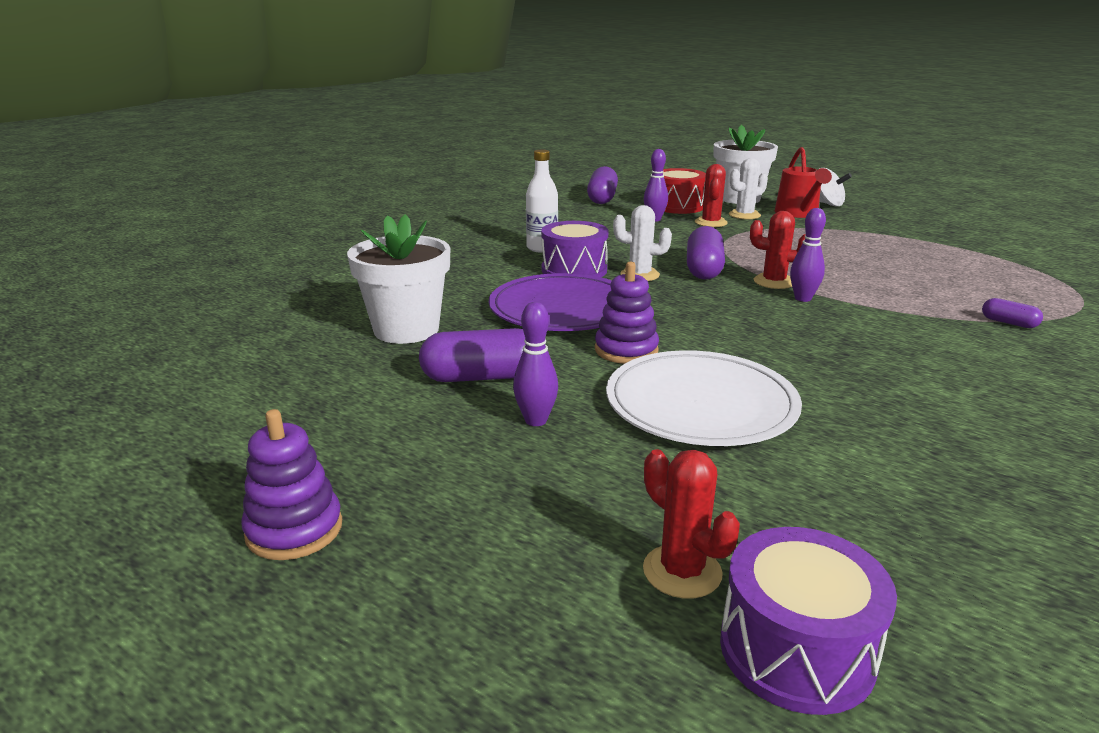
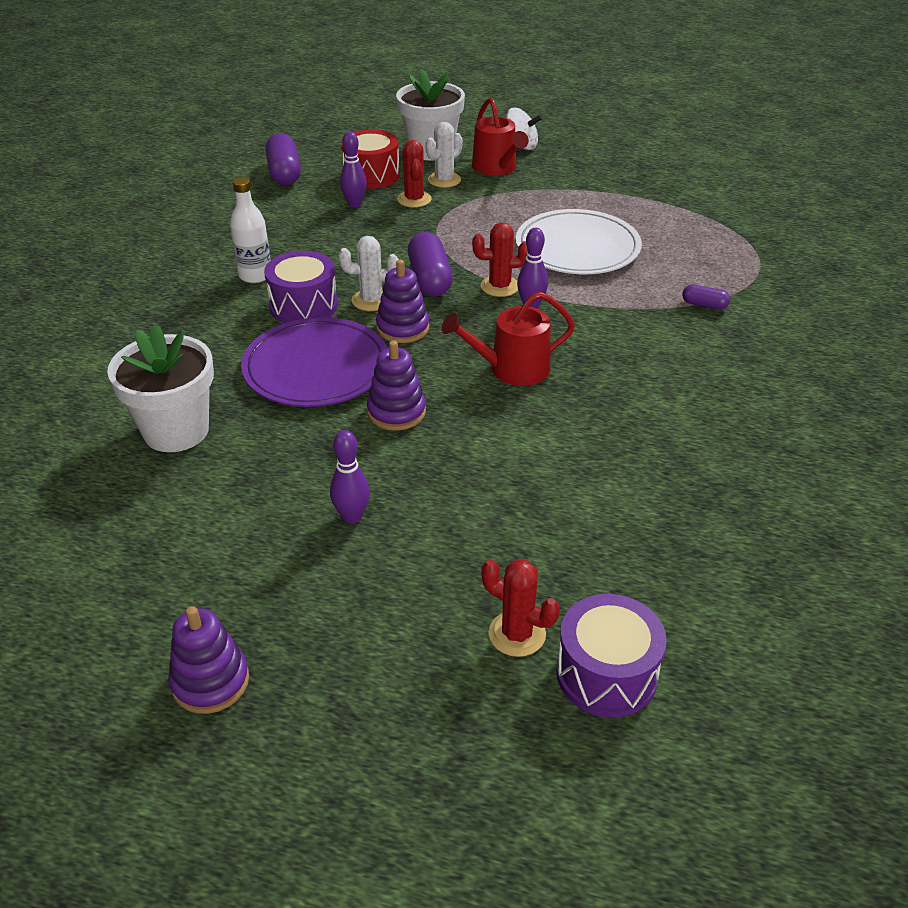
camera: 20 degrees left, 15 degrees up
purple capsule [419,328,525,382] -> none
white plate [606,350,802,446] -> white plate moved to [516,209,642,274]
none -> purple stacking toy [376,260,429,343]
none -> red watering can [442,292,575,386]

